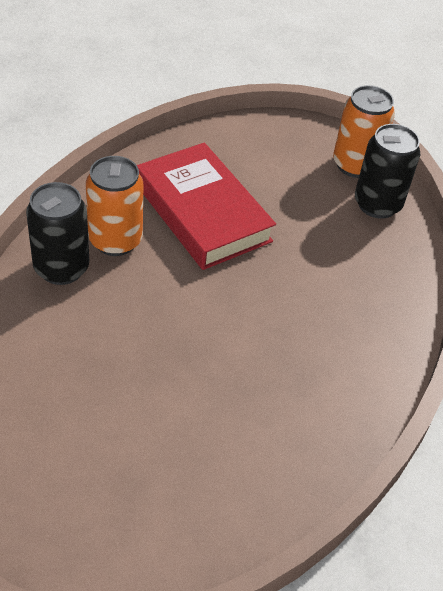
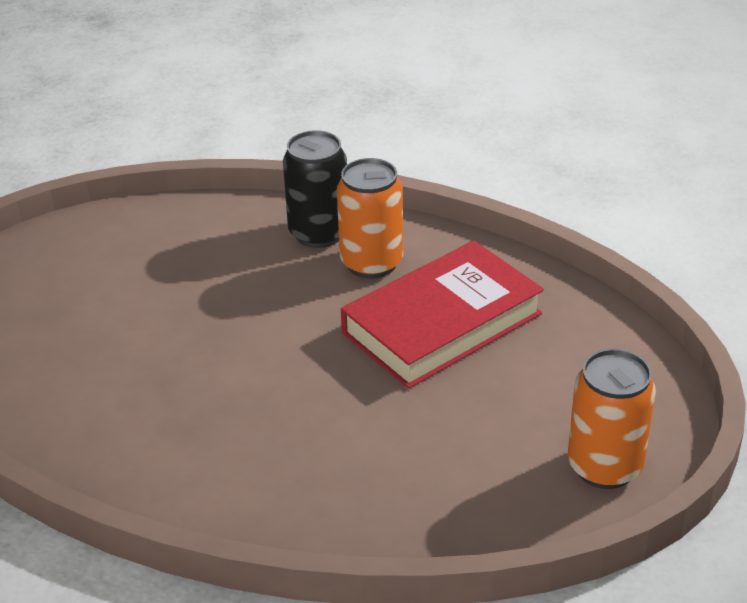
camera: 90 degrees right, 10 degrees down
black can [355,124,420,219] -> none

